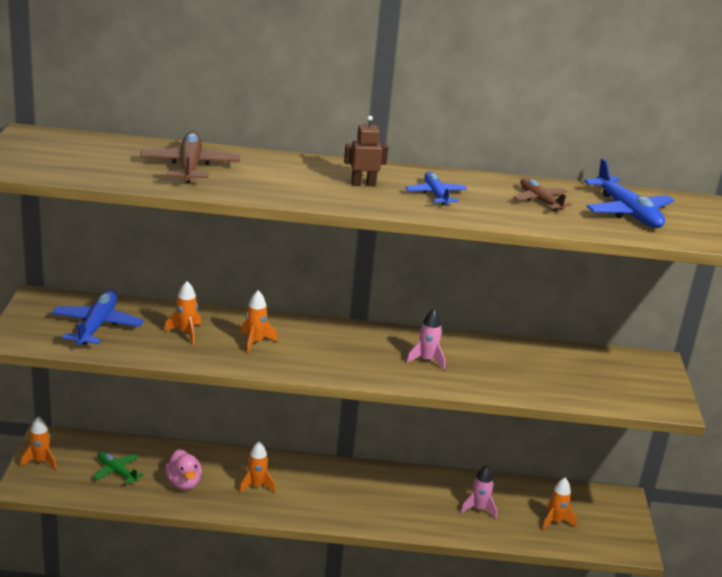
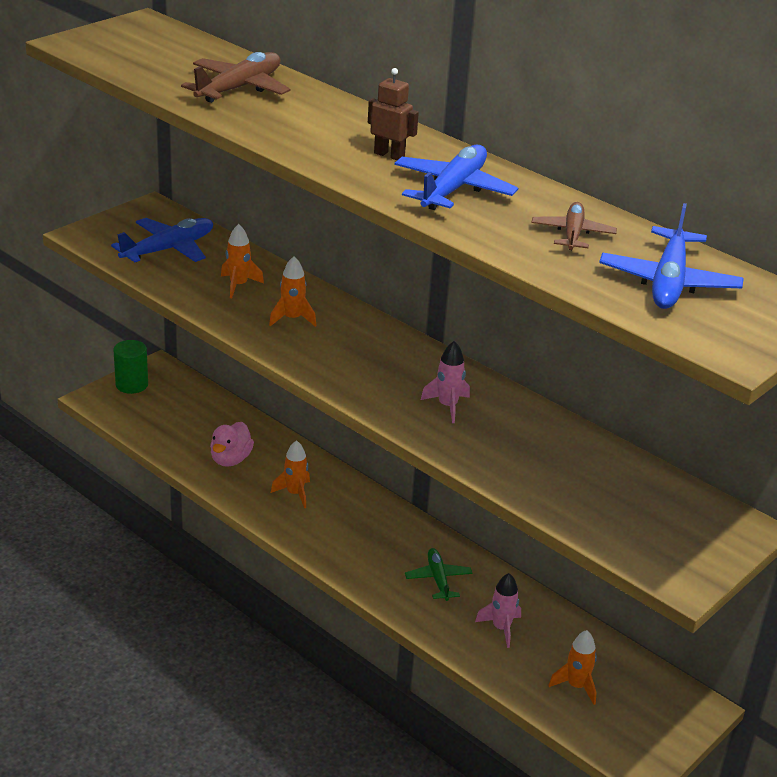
camera: 40 degrees right, 5 degrees up
orange rocket [20,416,57,470] -> green cylinder [113,340,148,394]
green plane [93,452,144,484] -> green plane moved to [405,548,472,601]
blue plane [406,172,467,206] -> blue plane [394,145,518,210], size x1.59

